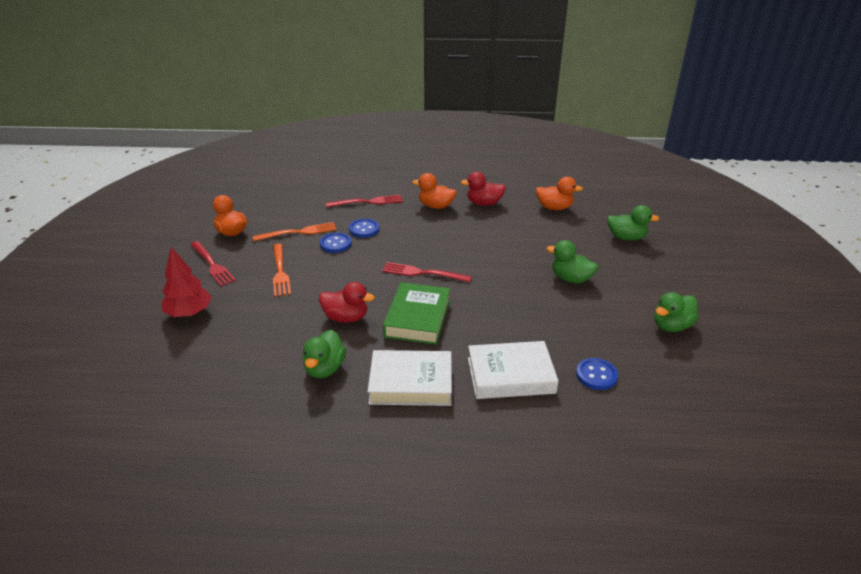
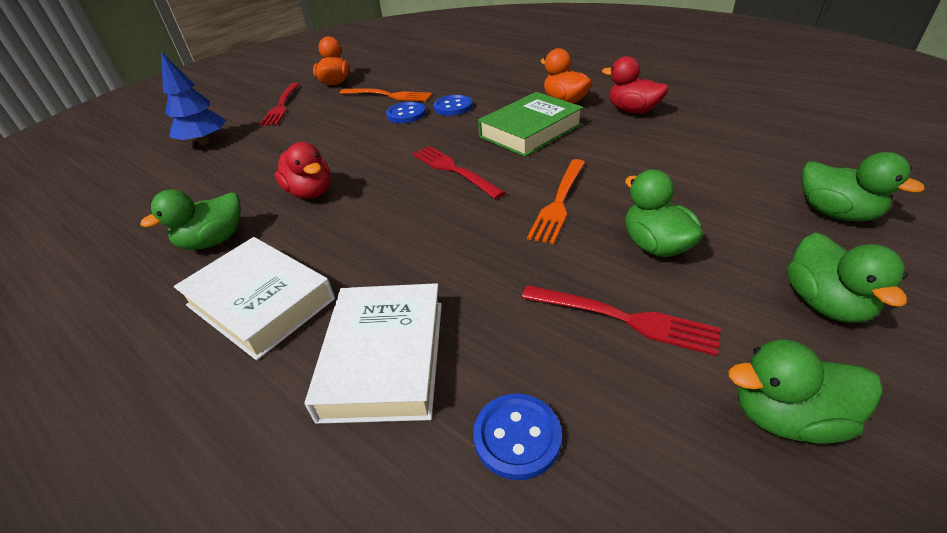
camera: 40 degrees right, 5 degrees up
red tree [162,247,212,317] -> blue tree [161,51,226,145]
orange fork [273,244,291,297] -> orange fork moved to [527,159,585,244]
red fork [326,195,403,207] -> red fork moved to [522,285,721,356]
green book [383,282,450,345] -> green book moved to [478,92,583,157]
white book [468,341,558,399] -> white book turned 60 degrees clockwise [305,283,442,424]
orange duck [536,177,583,210] -> none
none -> green duck [787,232,908,323]

